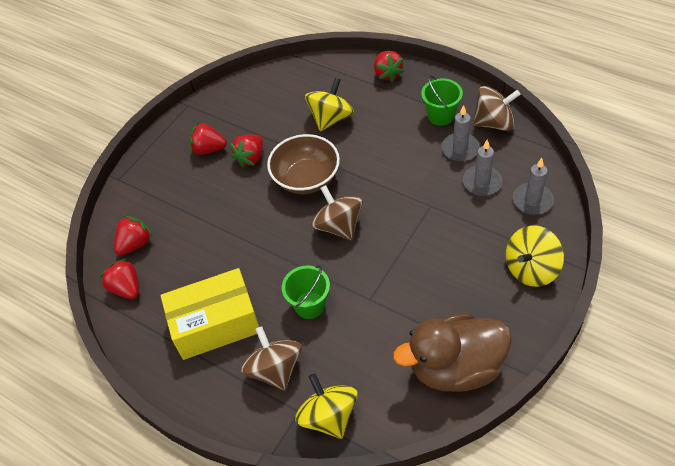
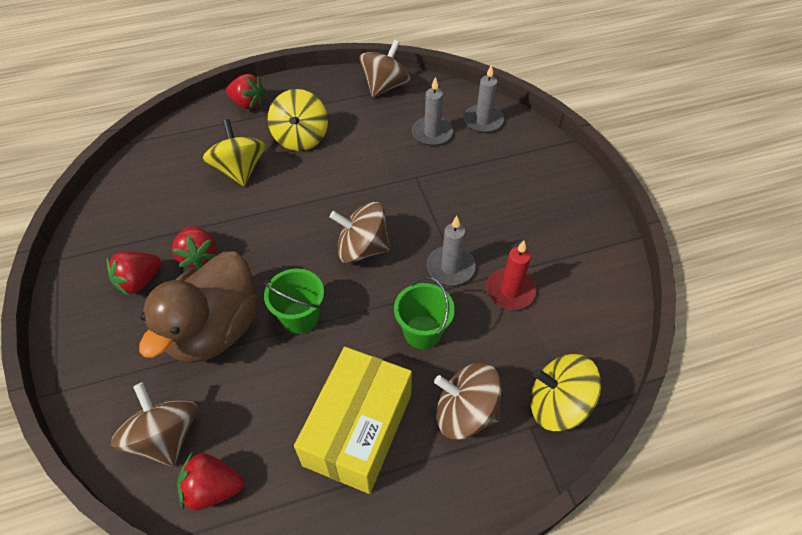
camera: 55 degrees left, 0 degrees up
red strawberry [114,216,153,255] -> brown spinning top [111,382,198,467]
brown bowl [267,134,340,194] -> none
brown duck [393,313,512,392] -> brown duck moved to [139,251,259,363]
green bucket [421,75,463,126] -> green bucket moved to [264,269,324,334]
grey candle [441,105,480,162] -> grey candle moved to [427,216,476,285]
yellow spinning top [506,225,564,287] -> yellow spinning top moved to [268,89,328,151]
none -> red candle [486,240,537,310]

